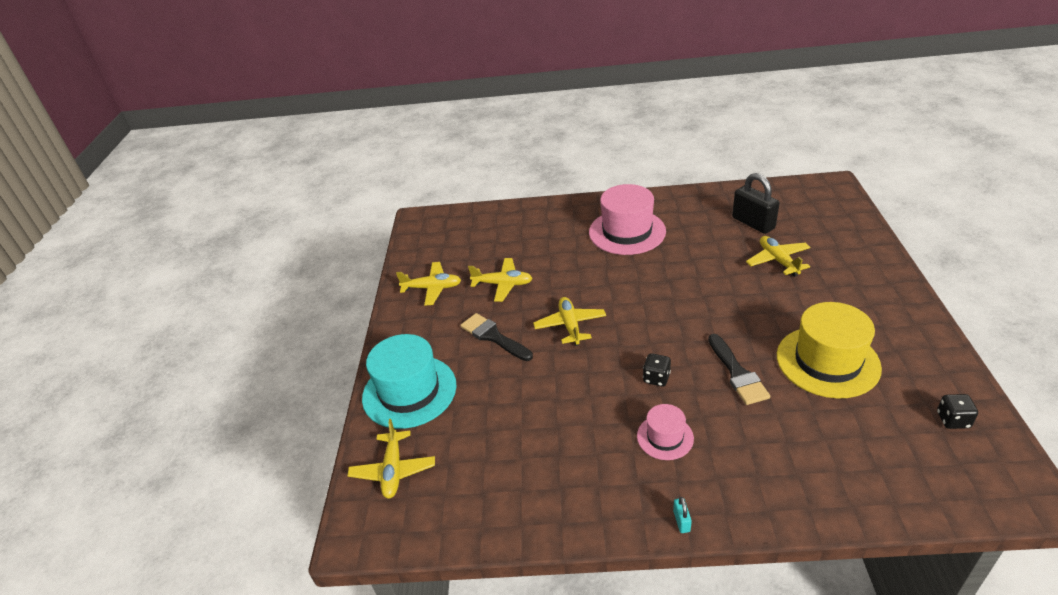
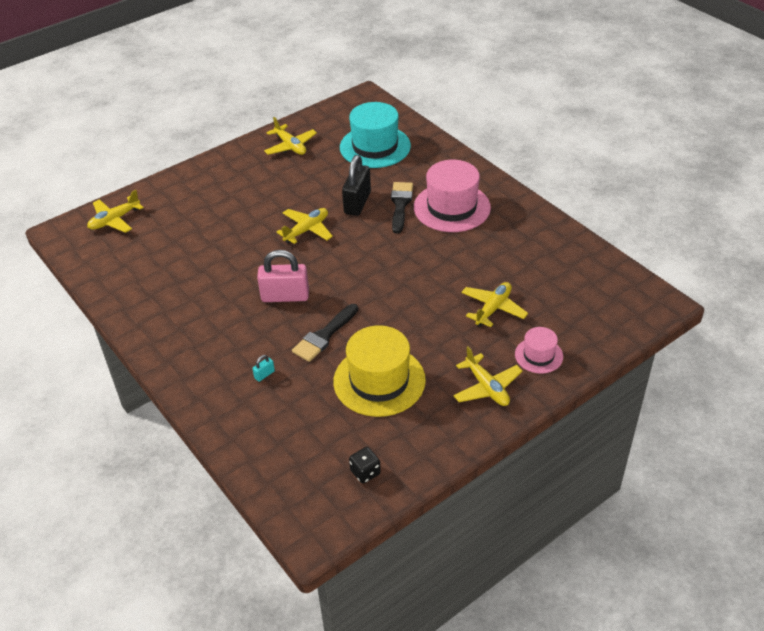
camera: 50 degrees right, 5 degrees up
turquoise hat [362,334,457,429] -> turquoise hat moved to [340,102,411,168]
black brush [461,313,533,361] -> black brush moved to [391,182,413,234]
yellow plane [468,258,533,302] -> yellow plane moved to [453,346,523,406]
pink hat [637,404,694,460] -> pink hat moved to [515,327,563,374]
black dice [643,353,671,386] -> pink padlock [257,250,309,302]
turquoise padlock [673,497,692,533] -> turquoise padlock moved to [252,355,275,382]
black padlock [732,173,780,234] -> black padlock moved to [342,155,371,216]

